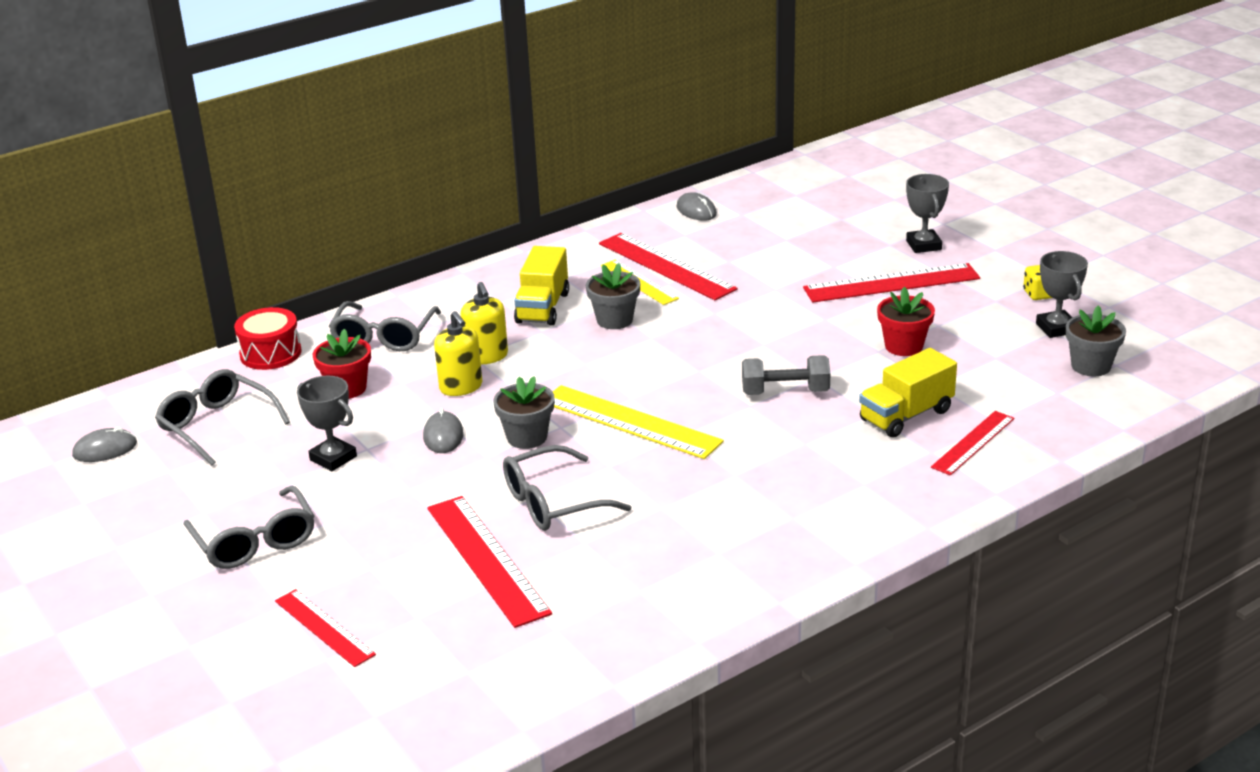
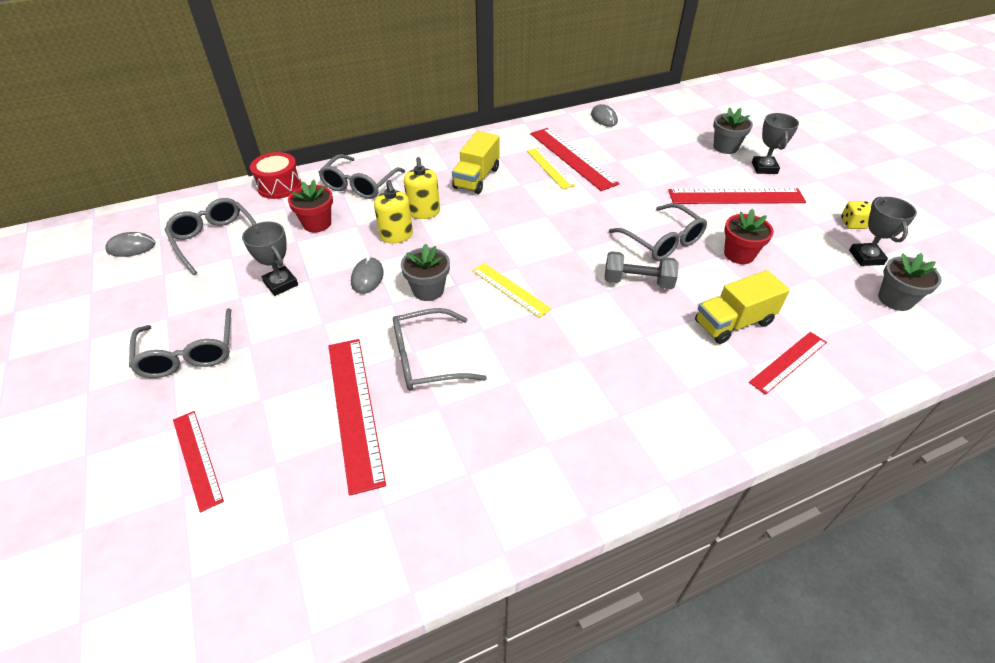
camera: 10 degrees right, 15 degrees up
yellow ruler [553,385,724,459] -> yellow ruler [472,263,552,318], size x0.61
grey flower pot [586,263,641,329] -> grey flower pot moved to [713,107,753,154]
none -> grey glasses [609,203,707,261]

